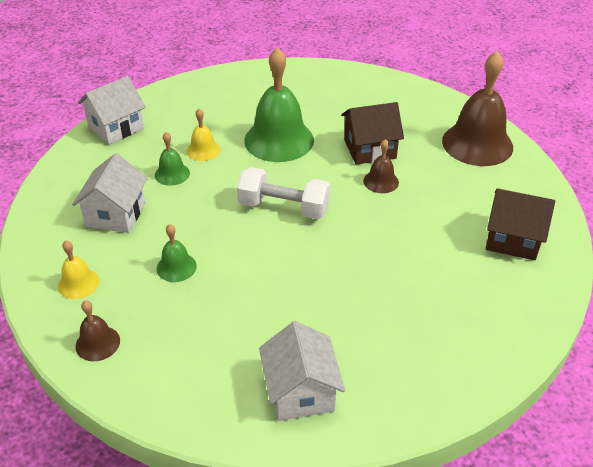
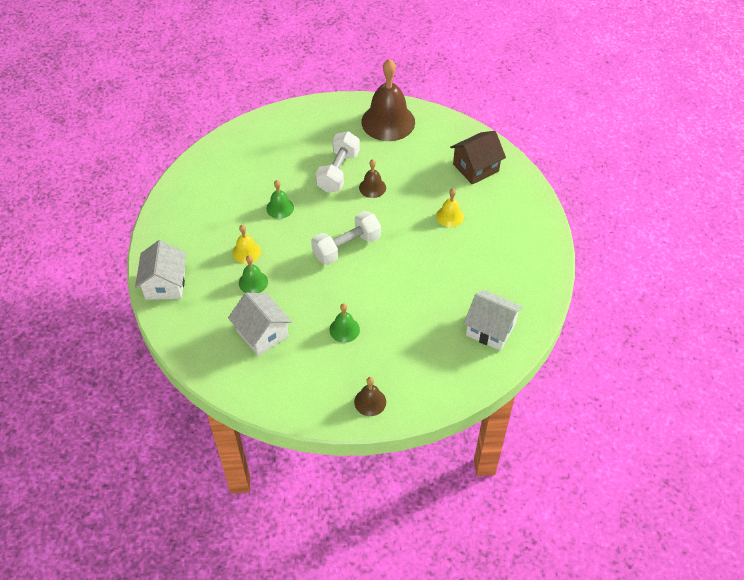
camera: 50 degrees left, 10 degrees up
yellow bell [58,241,100,299] -> yellow bell moved to [436,189,464,227]
green bell [244,47,314,162] -> green bell [266,180,294,219], size x0.48
brown house [341,102,404,165] -> white dumbbell [316,131,360,193]

